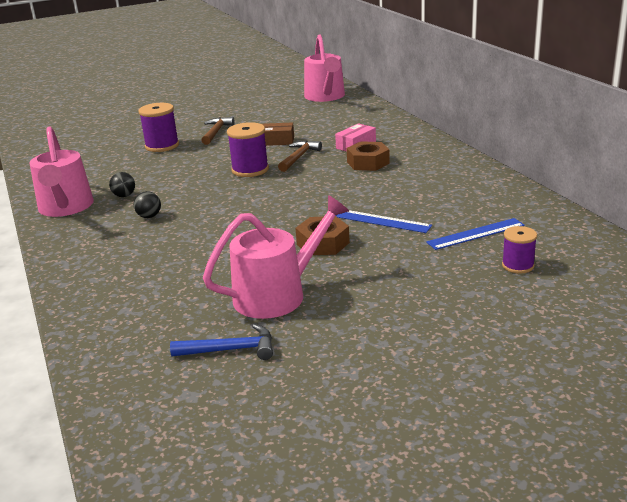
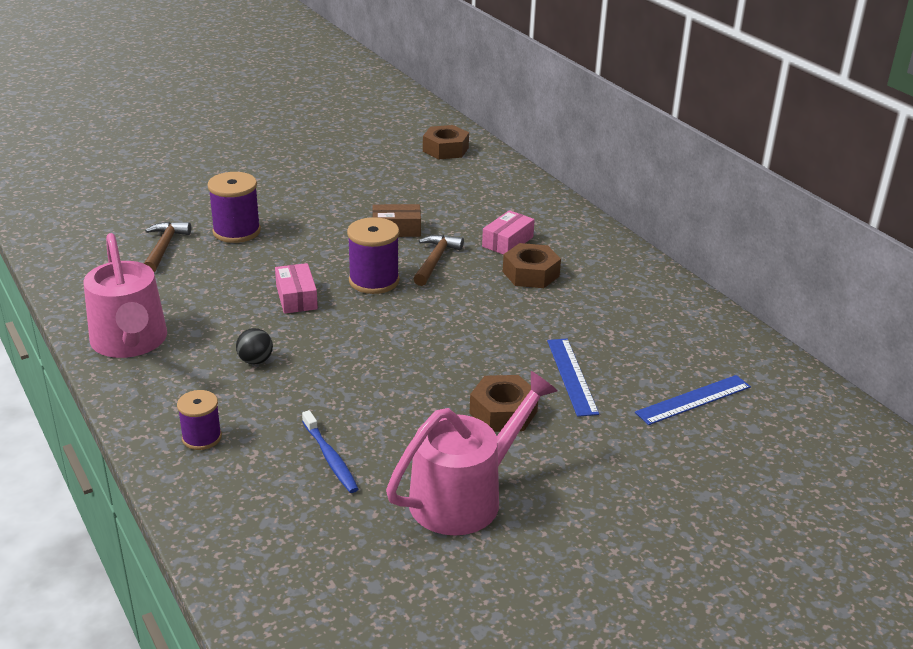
camera: 10 degrees left, 5 degrees up
black ball [109,172,135,197] -> none
blue hammer [170,324,273,360] -> none
brown hammer [201,117,235,145] -> brown hammer moved to [144,222,191,272]
pink watering can [304,34,345,102] -> brown nut [423,125,469,159]
blue ruler [336,210,432,233] -> blue ruler turned 60 degrees clockwise [547,339,599,417]
purple spool [502,226,537,274] -> purple spool moved to [177,390,222,450]
none -> pink box [275,263,318,314]
none -> blue toothbrush [302,410,358,493]

